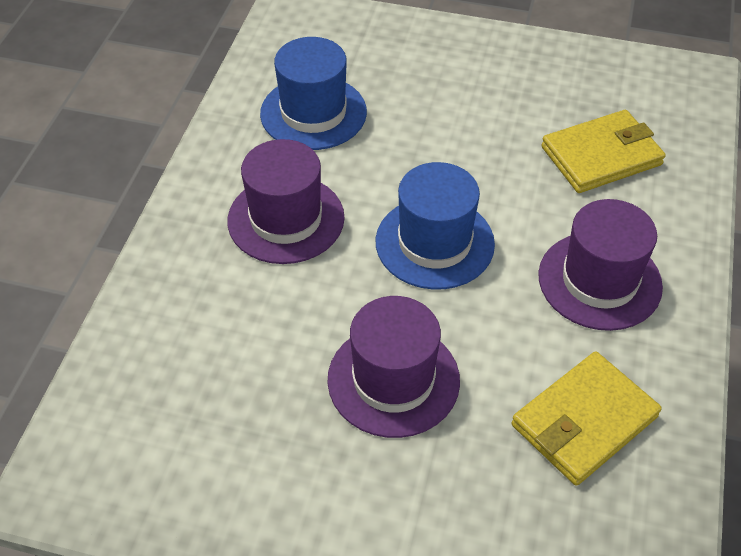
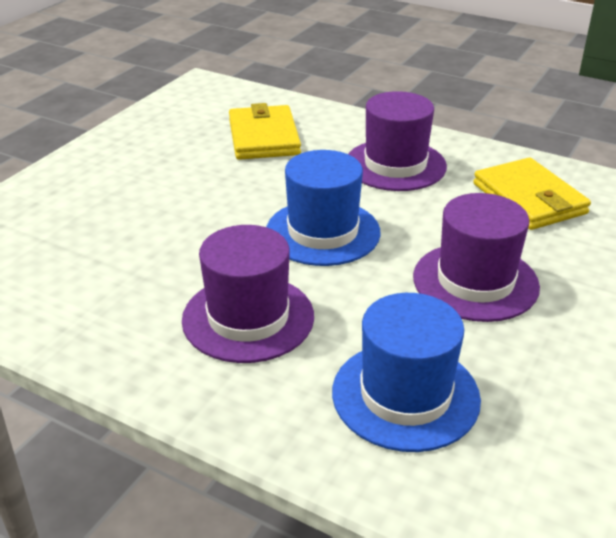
camera: 75 degrees left, 15 degrees down
blue hat [260,37,367,150] -> blue hat moved to [332,293,481,452]

